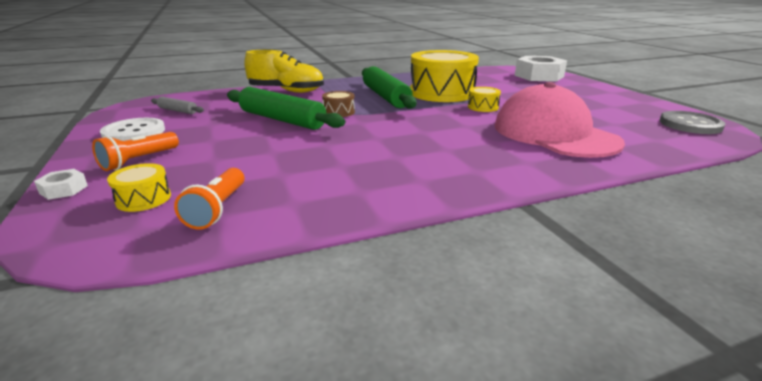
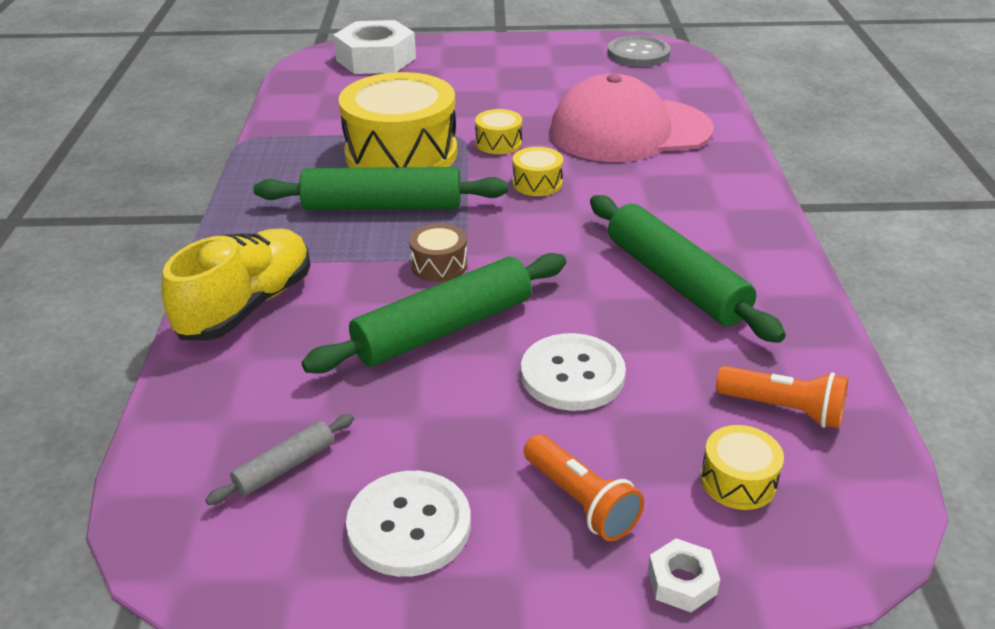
camera: 70 degrees left, 10 degrees up
none -> yellow drum [513,147,563,196]
none -> white button [521,333,626,411]
none -> green rolling pin [590,195,786,343]

